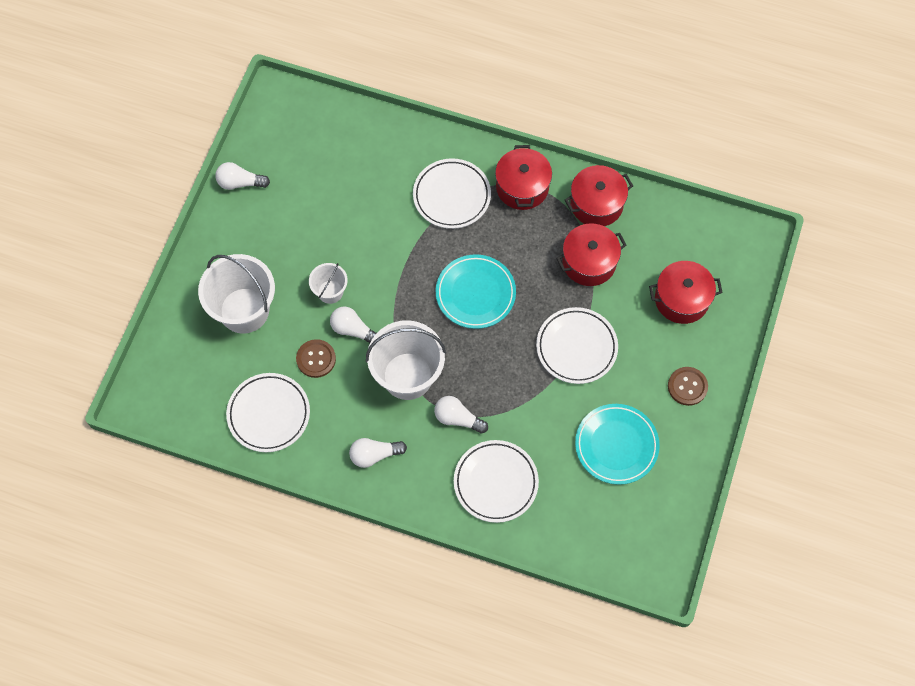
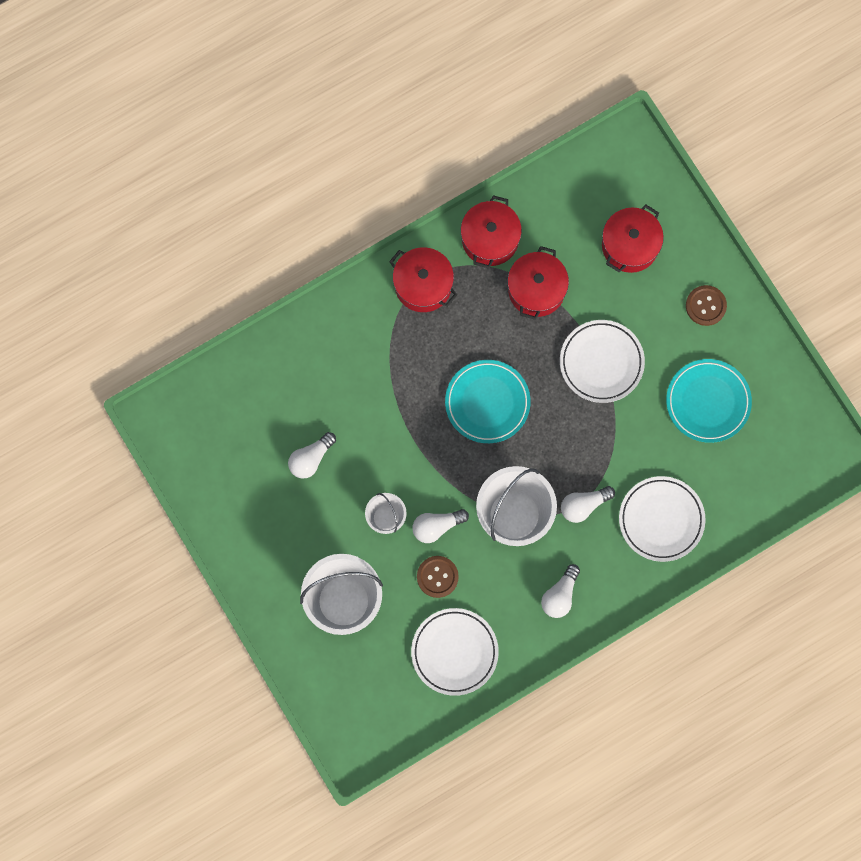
camera: 50 degrees left, 10 degrees up
white light bulb [215,162,270,190] -> white light bulb moved to [288,432,336,479]
white plate [413,158,491,229] -> none

